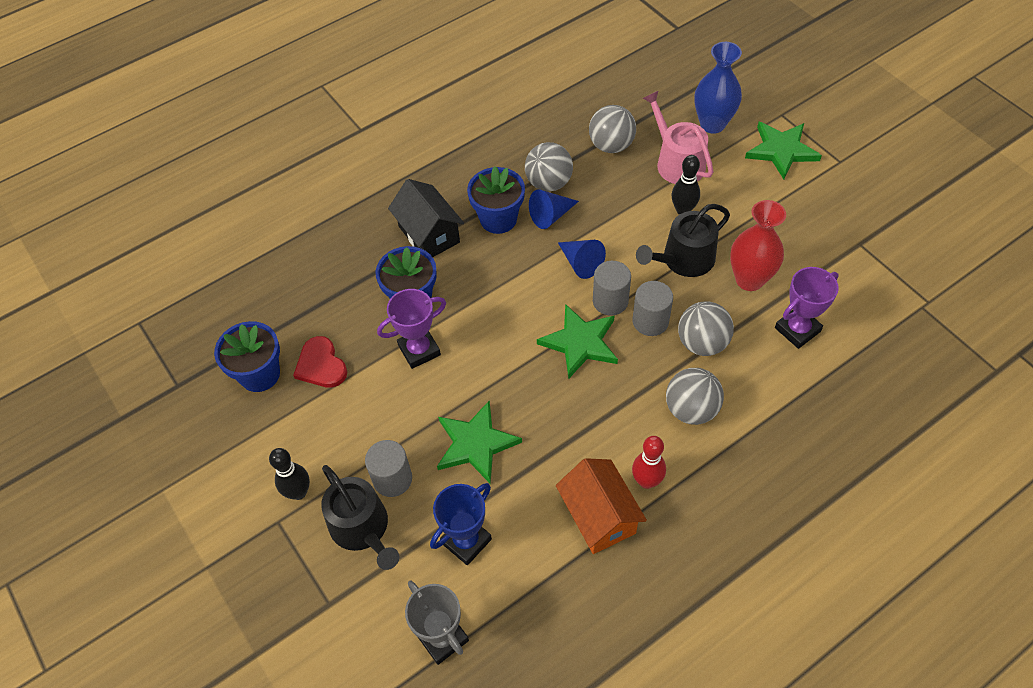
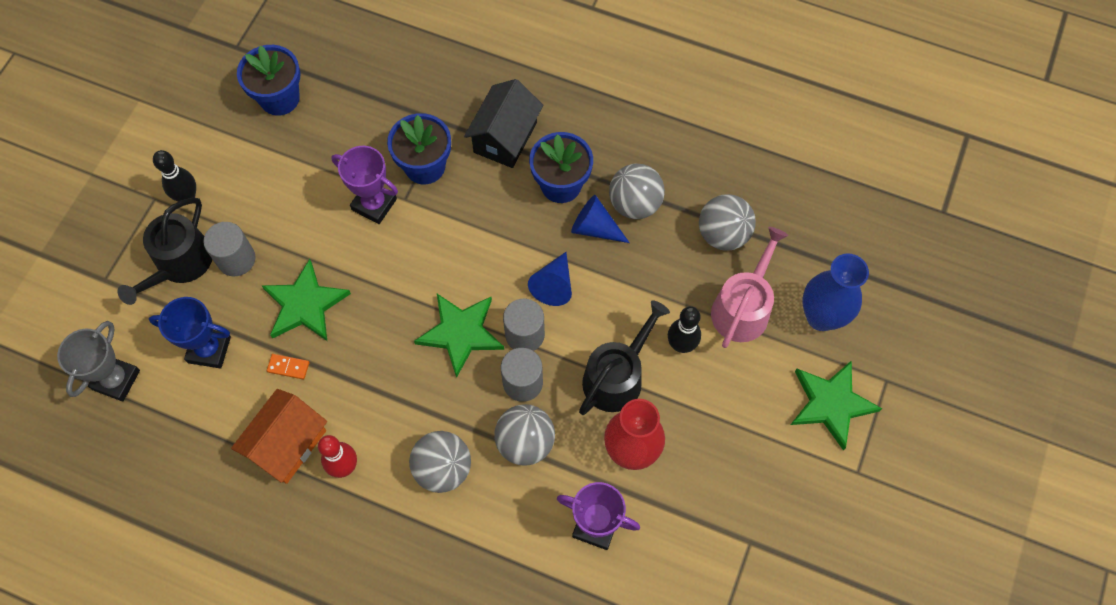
camera: 55 degrees right, 10 degrees up
red heart [293,336,347,388] -> none
black watering can [636,204,730,277] -> black watering can turned 105 degrees clockwise [579,300,670,415]
none -> orange domino [267,354,309,379]

